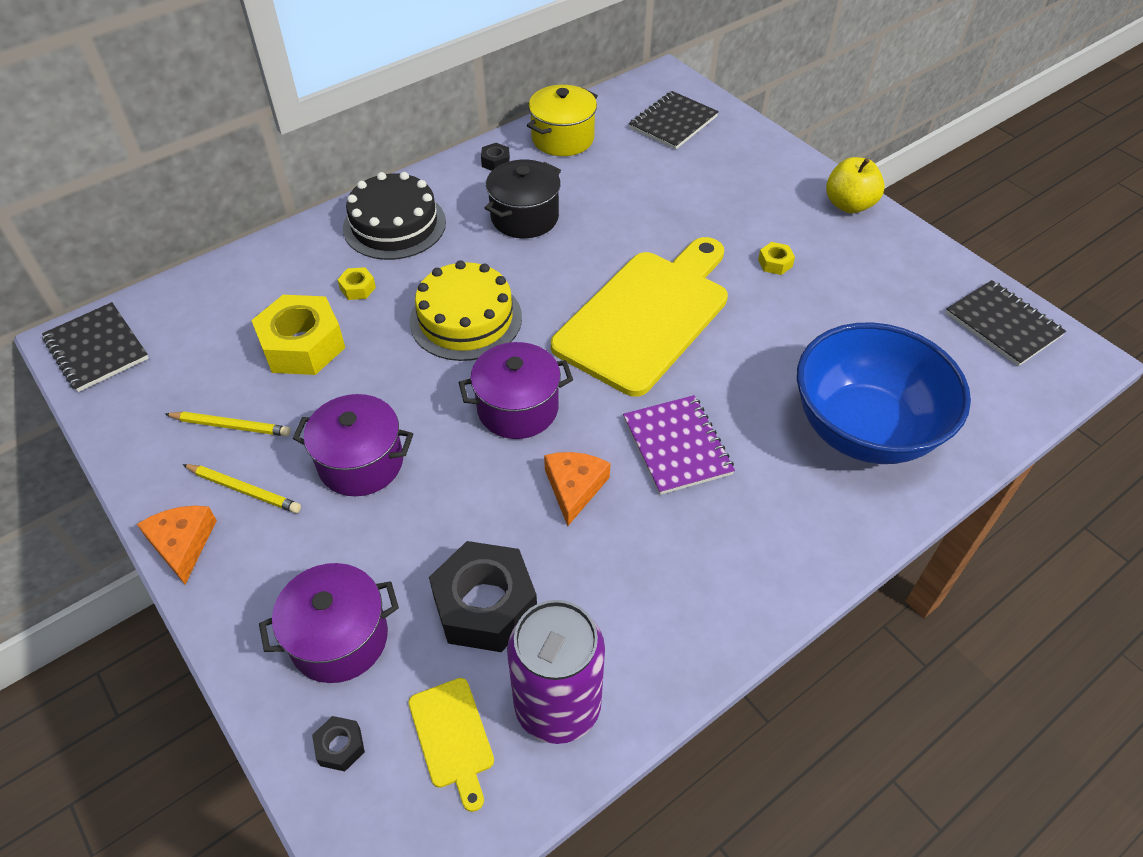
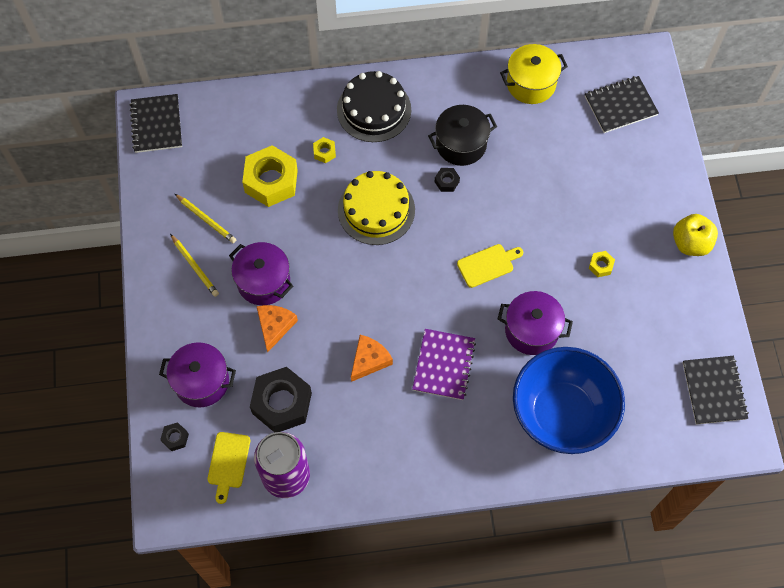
camera: 30 degrees right, 15 degrees up
orange cheese [137,506,217,584] -> orange cheese moved to [256,305,298,352]
purple pot [459,342,573,439] -> purple pot moved to [498,291,573,355]
black nut [481,143,510,171] -> black nut moved to [435,168,460,192]
yellow cutting board [551,237,728,397] -> yellow cutting board [457,244,523,288], size x0.41

